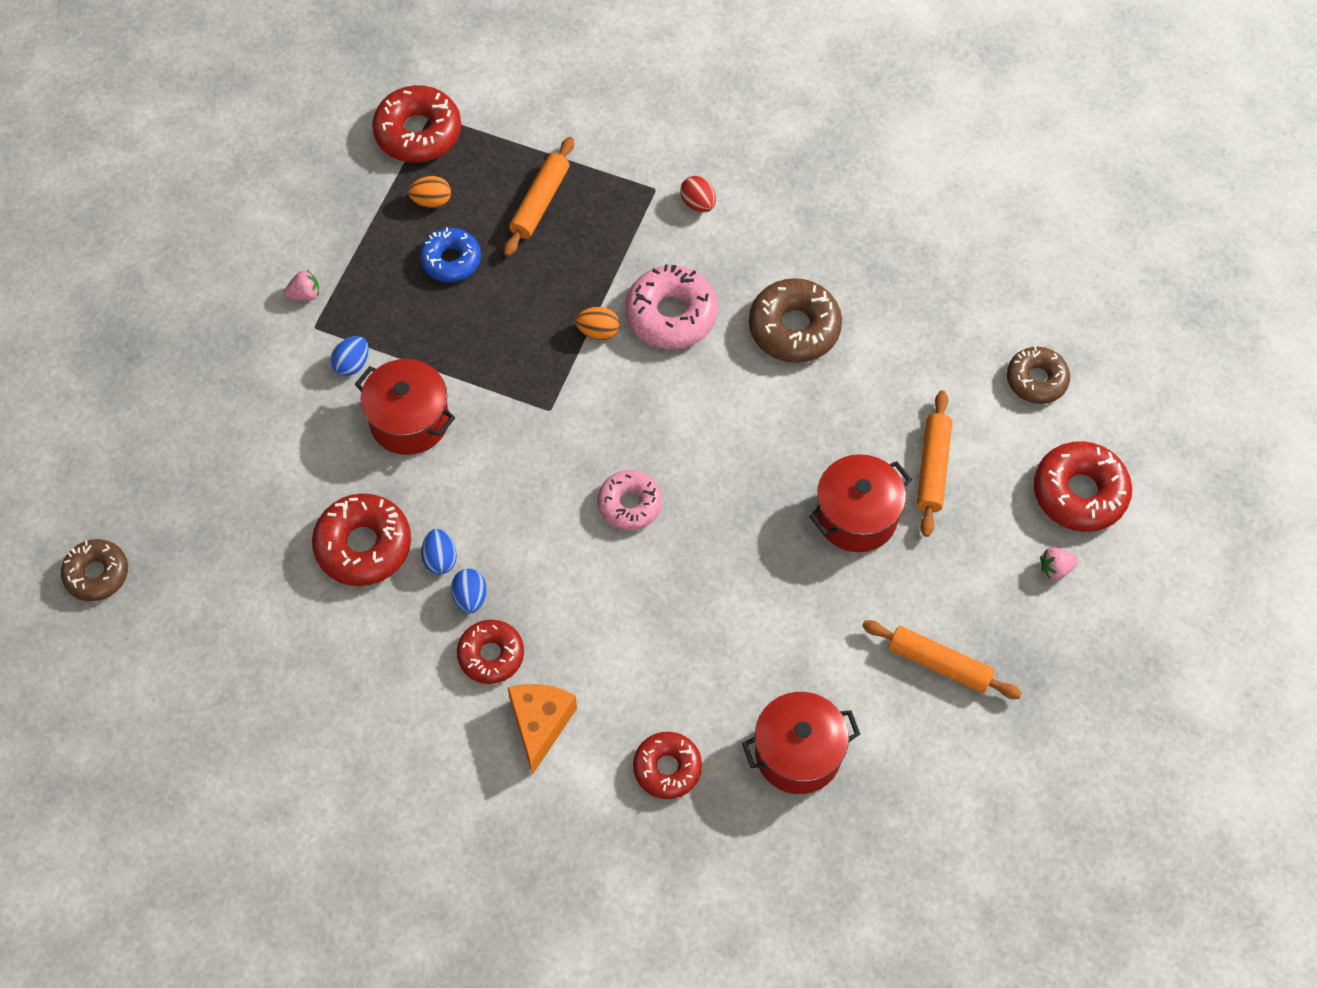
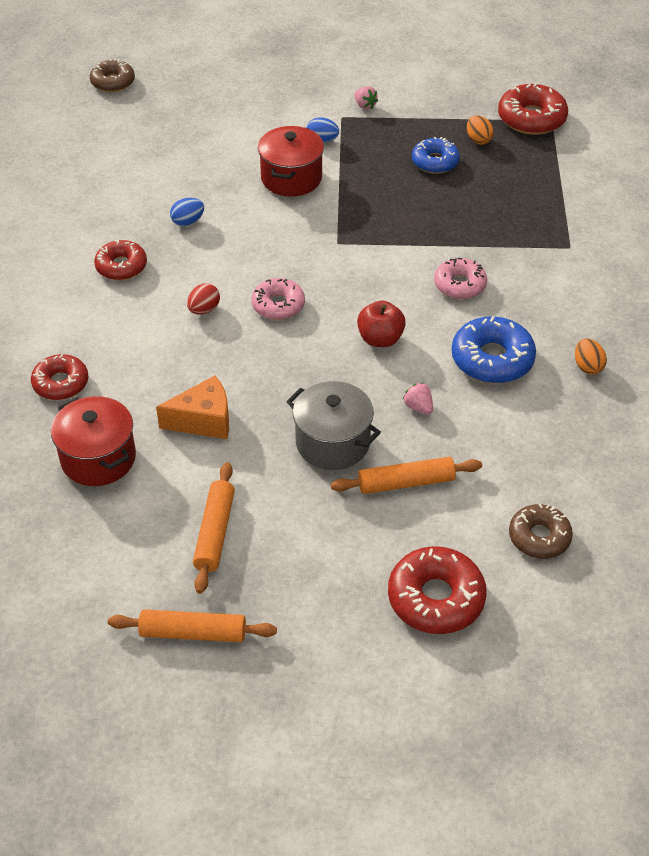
camera: 70 degrees right, 15 degrees down
red donut [312,493,411,586] -> none
blue egg [451,569,487,613] -> none
orange rolling pin [504,137,574,256] -> orange rolling pin moved to [108,609,277,642]
orange cheese [507,684,577,775] -> orange cheese moved to [156,376,229,439]
orange egg [575,307,620,340] -> orange egg moved to [575,338,607,375]
pink donut [625,264,718,349] -> pink donut [434,258,487,299], size x0.67
red egg [680,176,716,213] -> red egg moved to [187,284,220,315]
brown donut [749,278,842,363] -> blue donut [452,316,536,383]
red pot [809,454,912,552] -> grey pot [286,381,381,470]
pink strawberry [1040,547,1078,580] -> pink strawberry moved to [403,383,433,415]
none -> red apple [357,301,406,347]

